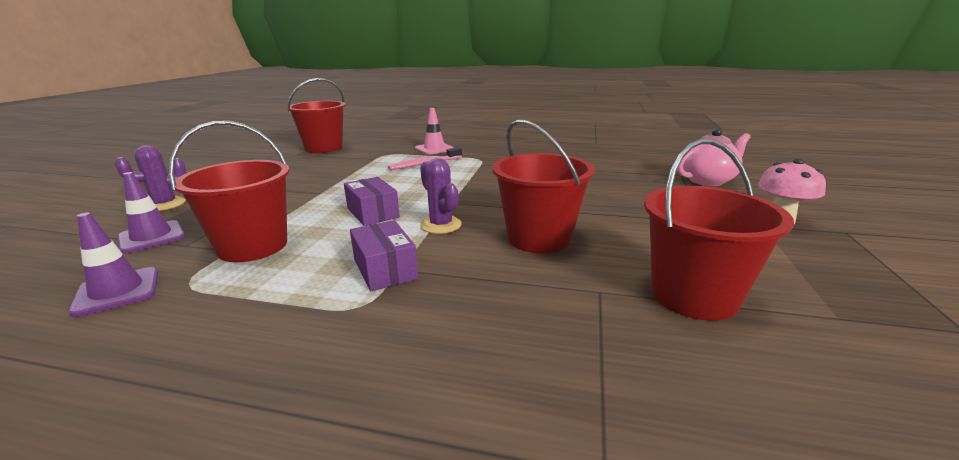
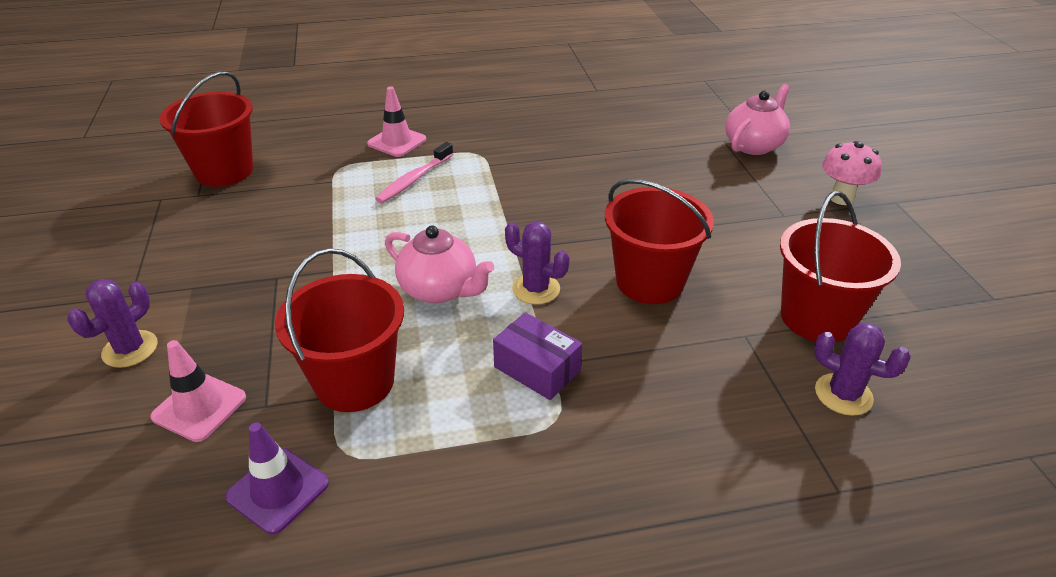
camera: 25 degrees left, 15 degrees up
purple traffic cone [118,172,185,253] -> pink traffic cone [150,340,246,442]
purple box [344,177,400,226] -> pink teapot [385,226,494,303]
none -> purple cactus [814,322,911,416]

